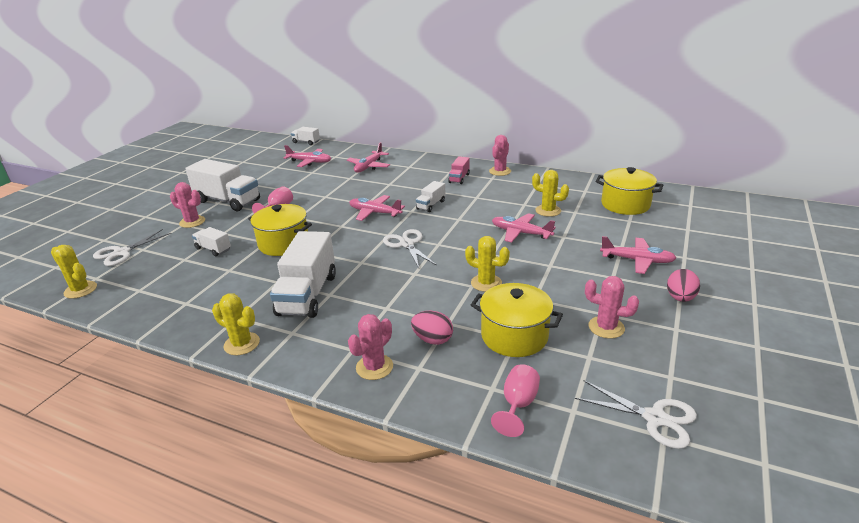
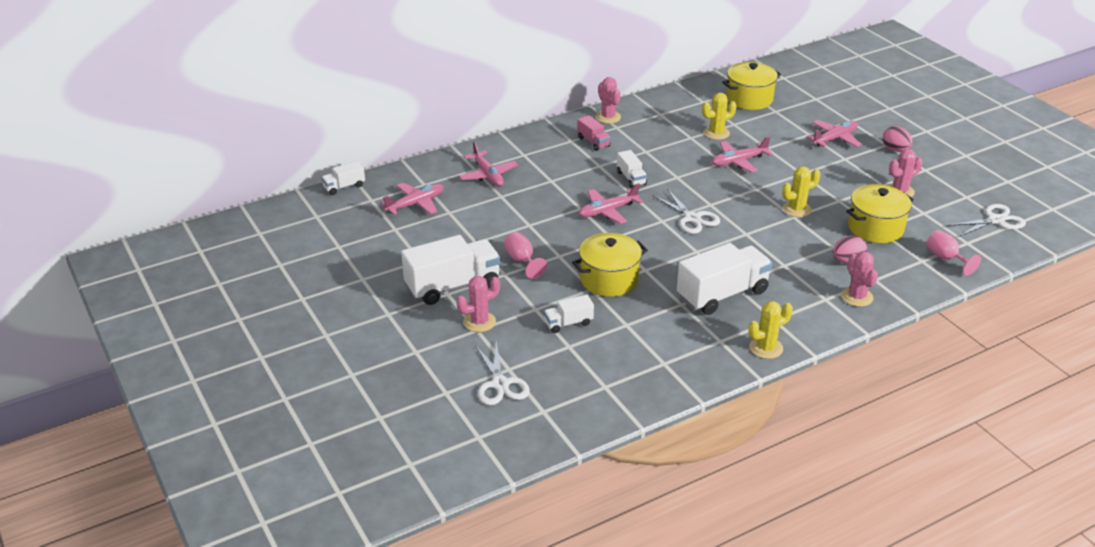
camera: 55 degrees left, 5 degrees up
yellow cactus [51,245,97,299] -> none
white truck [270,231,336,318] -> white truck turned 75 degrees counterclockwise [677,243,773,315]
white scissors [383,229,436,268] -> white scissors turned 135 degrees counterclockwise [653,189,720,234]

